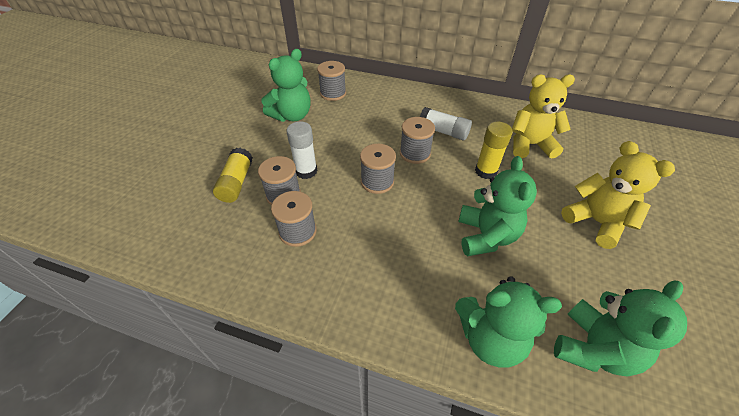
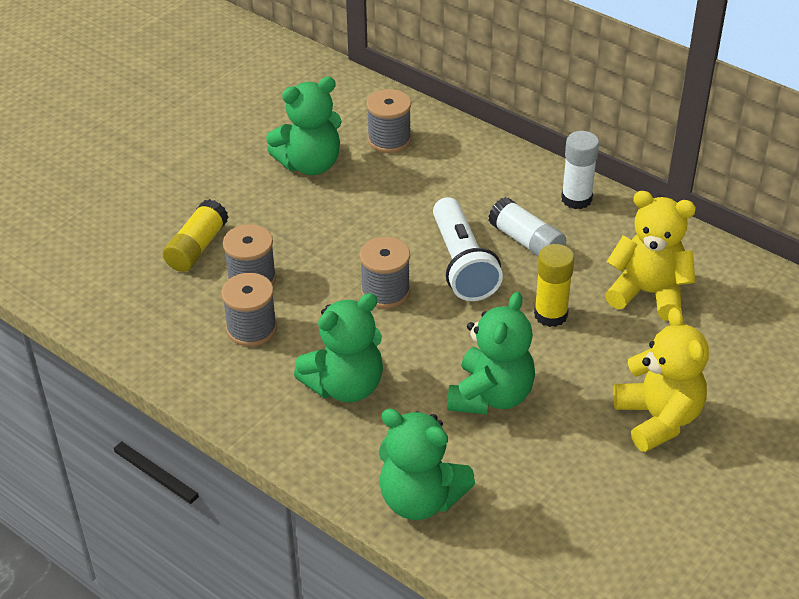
camera: 20 degrees right, 5 degrees down
white glue stick [287,121,317,179] -> white glue stick moved to [561,131,599,209]
grey spool [400,117,435,164] -> white flashlight [433,197,503,301]
green teddy bear [554,281,687,377] -> green teddy bear moved to [294,293,383,403]

